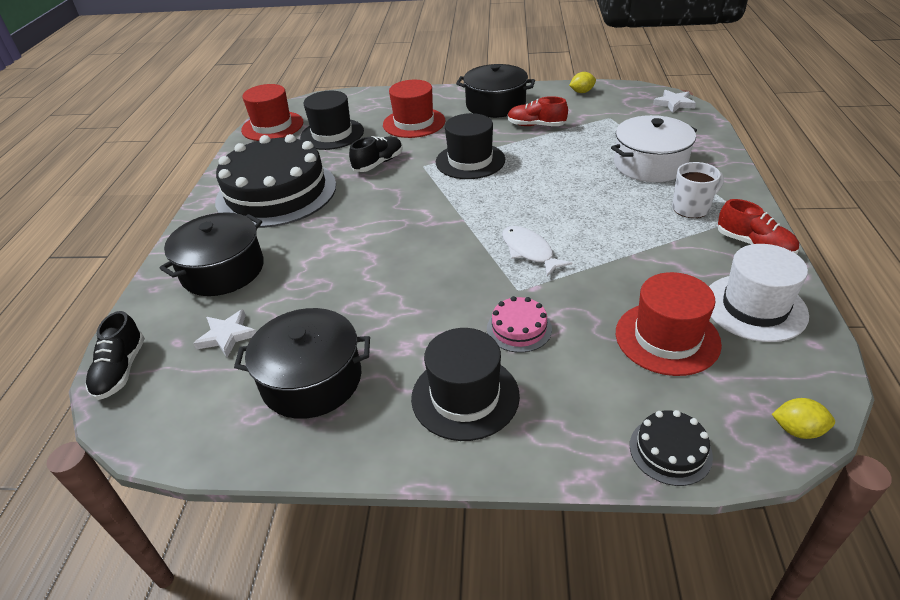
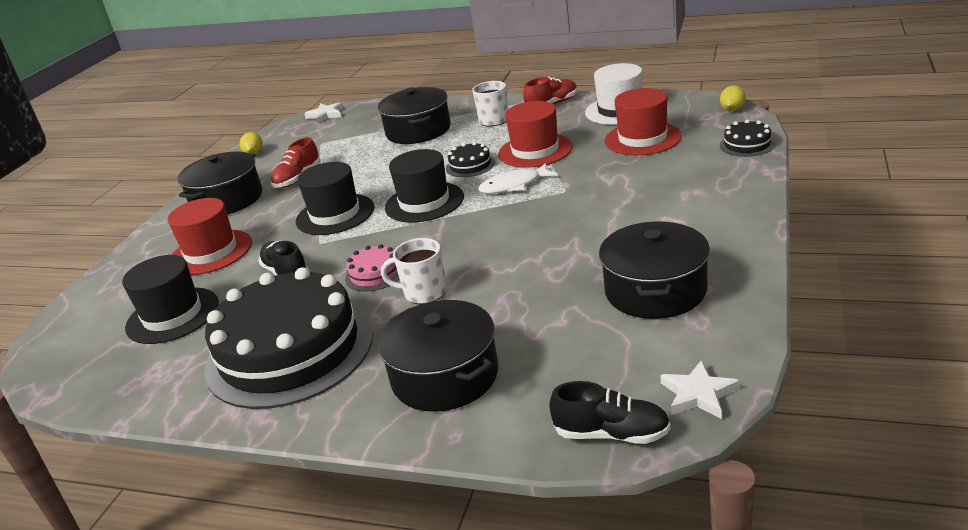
camera: 75 degrees left, 10 degrees down
white star [193,309,256,358] -> white star moved to [660,360,740,419]
red hat [241,84,303,141] -> red hat moved to [498,101,573,168]
black hat [411,328,520,441] -> black hat moved to [385,149,464,223]
pink cake [487,296,552,353] -> pink cake moved to [345,244,399,292]
white pot [611,115,697,182] -> black pot [378,87,451,144]
none -> white mug [381,238,447,304]
none -> black cake [446,142,495,177]

